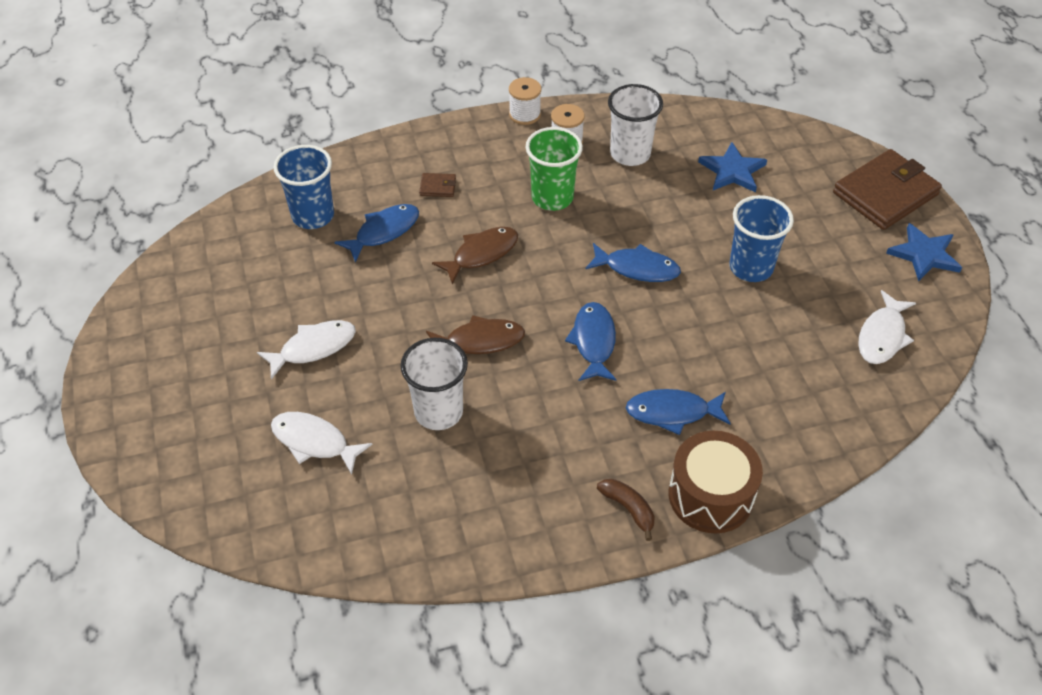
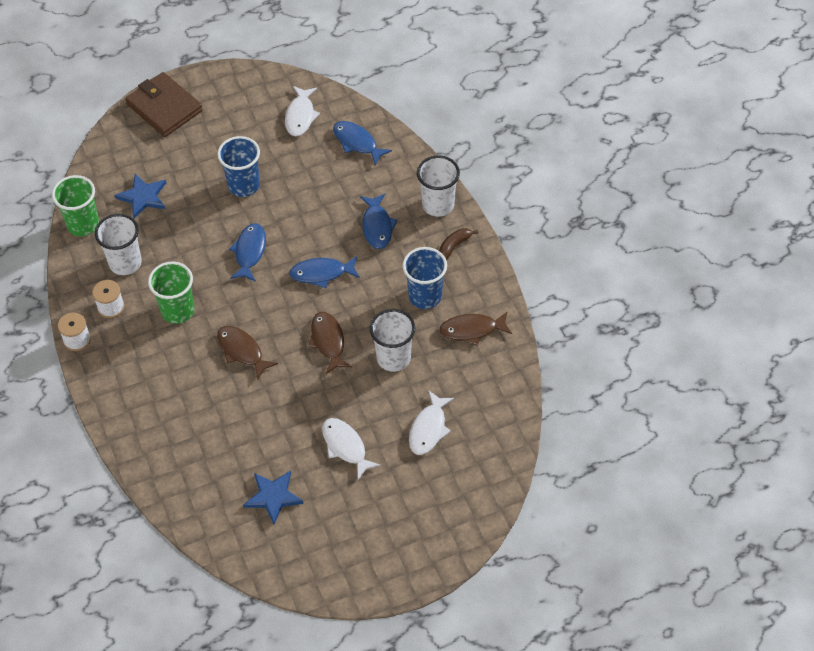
camera: 95 degrees left, 5 degrees up
blue cup [274,145,334,229] -> blue cup moved to [402,247,447,309]
blue fish [335,204,419,262] -> blue fish moved to [333,121,392,166]
brown wallet [419,173,456,197] -> none
brown drum [669,431,763,533] -> white cup [417,155,460,217]
white fish [858,290,916,364] -> white fish turned 75 degrees clockwise [285,86,320,136]
blue star [886,223,962,281] -> blue star moved to [243,470,304,524]
none -> green cup [52,175,99,236]
none -> brown fish [439,311,512,346]

